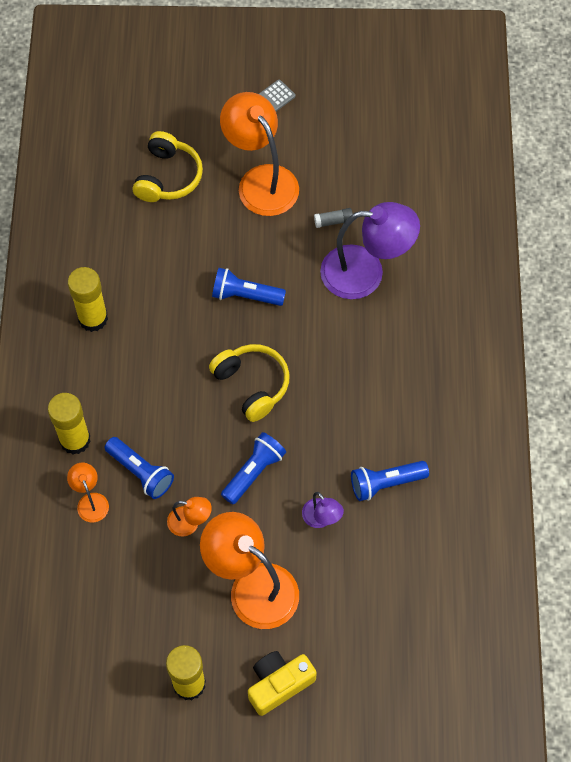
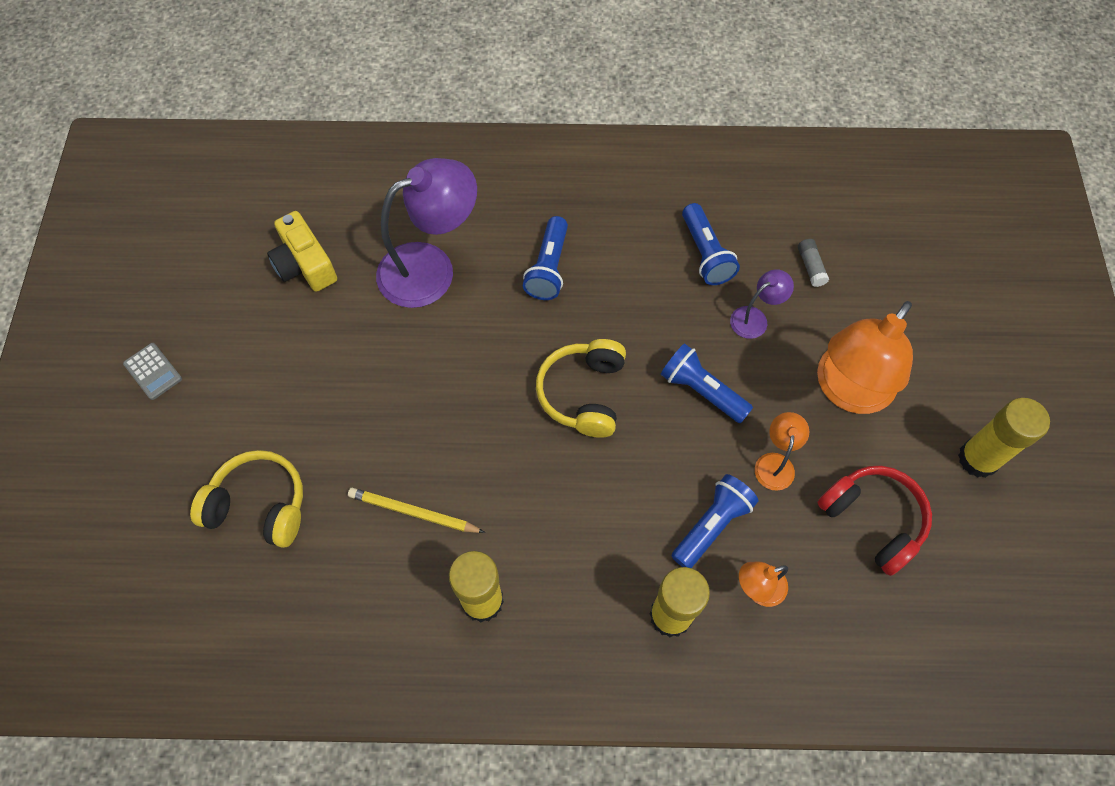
camera: 90 degrees left, 0 degrees up
yellow headphones [209,344,289,422] -> yellow headphones turned 45 degrees counterclockwise [536,339,626,438]
blue flashlight [212,268,286,306] -> blue flashlight moved to [523,216,568,300]
orange lamp [220,92,299,216] -> none
yellow camera [248,651,317,716] -> yellow camera moved to [267,211,337,292]
grey glue stick [314,208,353,228] -> grey glue stick moved to [798,239,829,287]
purple lamp [320,202,420,299] -> purple lamp turned 60 degrees clockwise [376,158,477,308]
none -> yellow pencil [348,488,485,533]
none -> red headphones [817,466,932,576]

